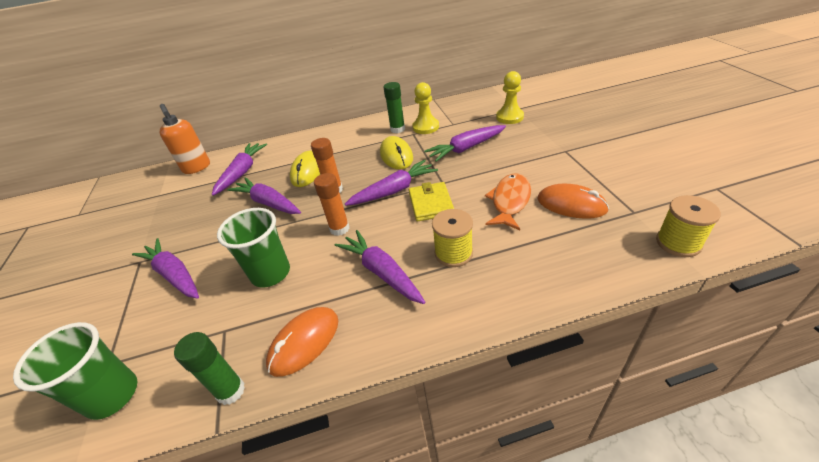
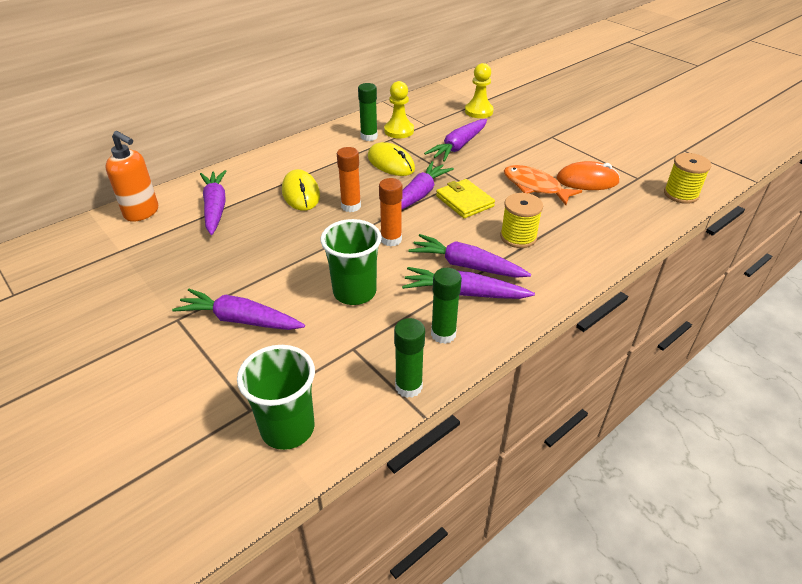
camera: 30 degrees left, 0 degrees up
purple carrot [227,177,301,214] -> purple carrot moved to [402,267,535,299]
orange mouse [266,307,338,377] -> green glue stick [431,268,462,344]
orange fish [485,173,531,230] -> orange fish turned 45 degrees counterclockwise [504,165,582,205]

